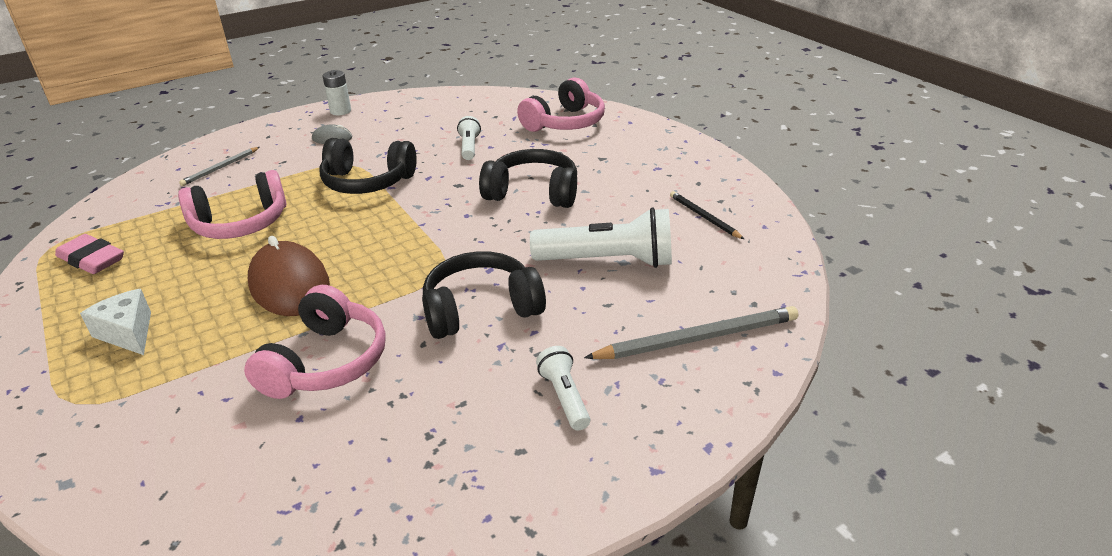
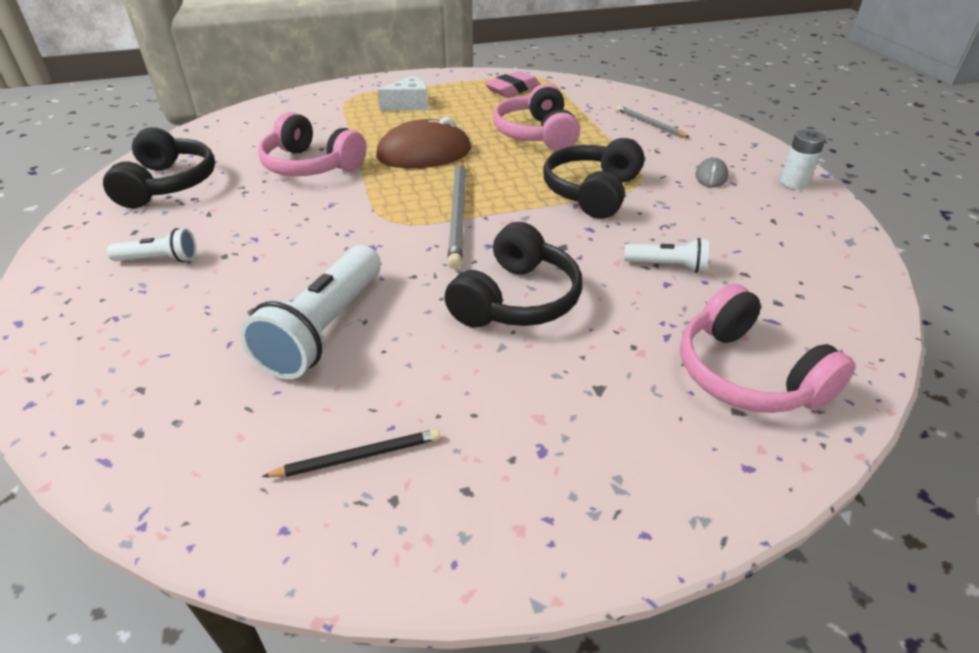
camera: 105 degrees right, 5 degrees up
black headphones [422,251,546,339] -> black headphones moved to [103,127,215,208]
grey pencil [584,306,798,359] -> grey pencil moved to [447,161,466,269]

